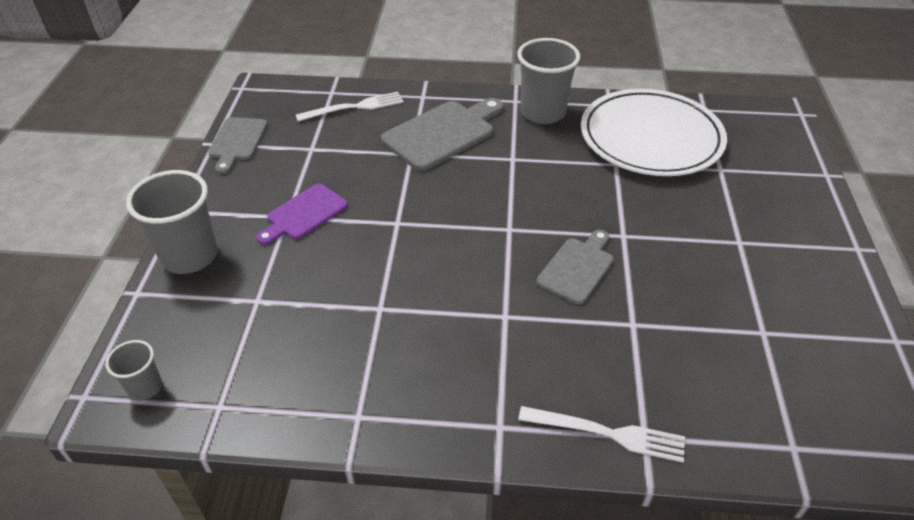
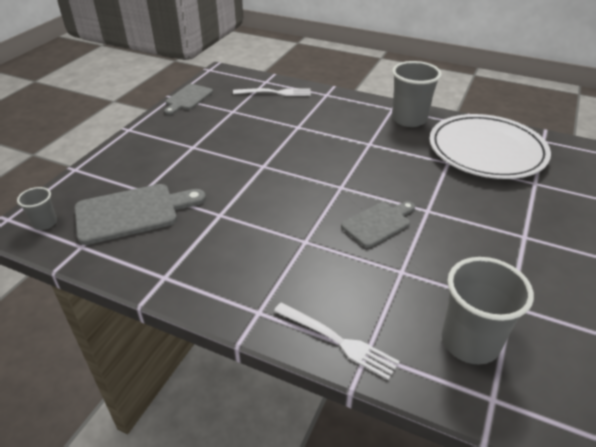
camera: 20 degrees right, 5 degrees down
grey cup [126,170,218,274] -> grey cup moved to [441,257,534,365]
purple cutting board [256,184,348,245] -> none
grey cutting board [381,98,503,171] -> grey cutting board moved to [74,184,206,245]

